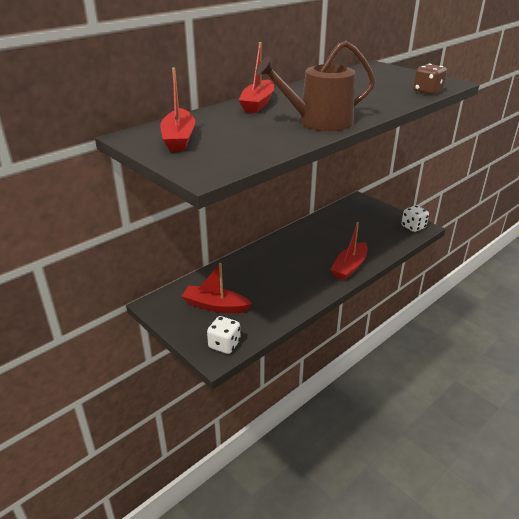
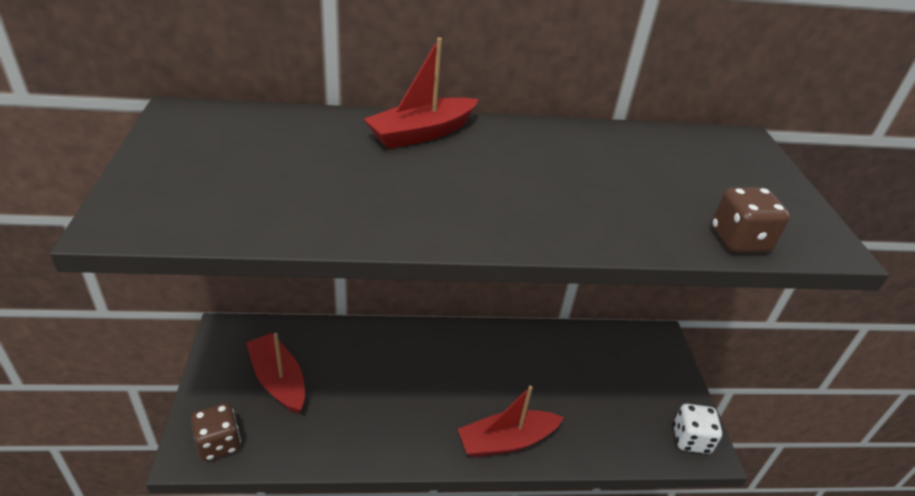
camera: 35 degrees right, 5 degrees up
red boat [160,68,195,151] -> none
white dice [207,316,241,354] -> brown dice [191,403,241,461]
brown watering can [256,41,375,131] -> none

